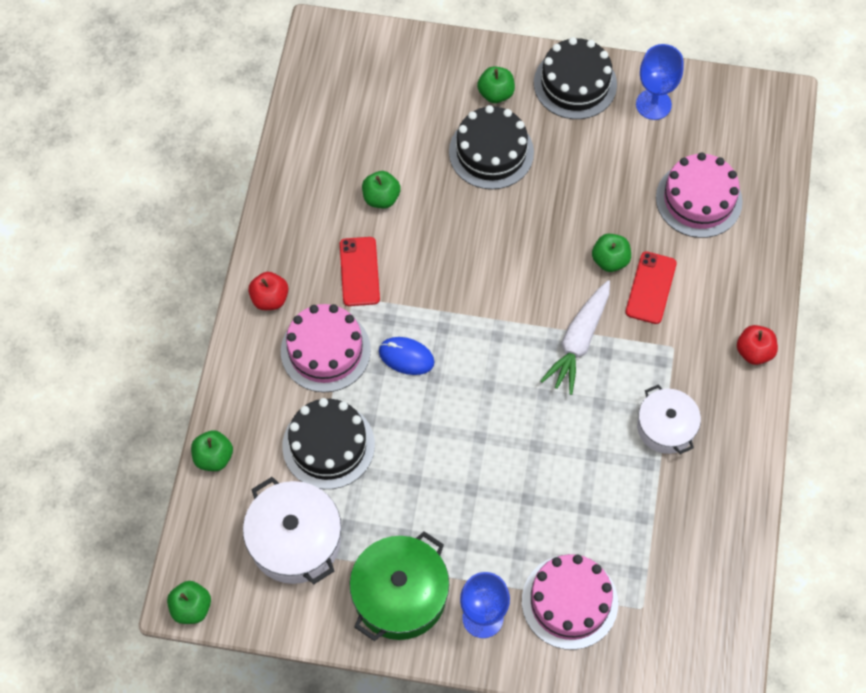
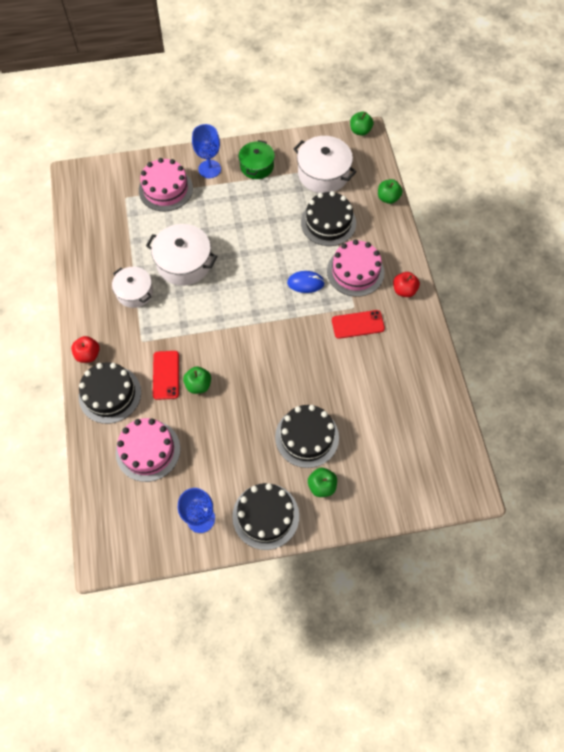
camera: 160 degrees right, 0 degrees up
red phone [340,237,380,306] -> red phone turned 75 degrees counterclockwise [332,310,385,339]
green pot [349,531,449,641] -> green pot [239,140,275,179], size x0.66
green apple [362,171,401,208] -> none
white carrot [540,280,610,395] -> none
none -> black cake [79,362,141,424]
none -> white pot [146,224,217,286]

